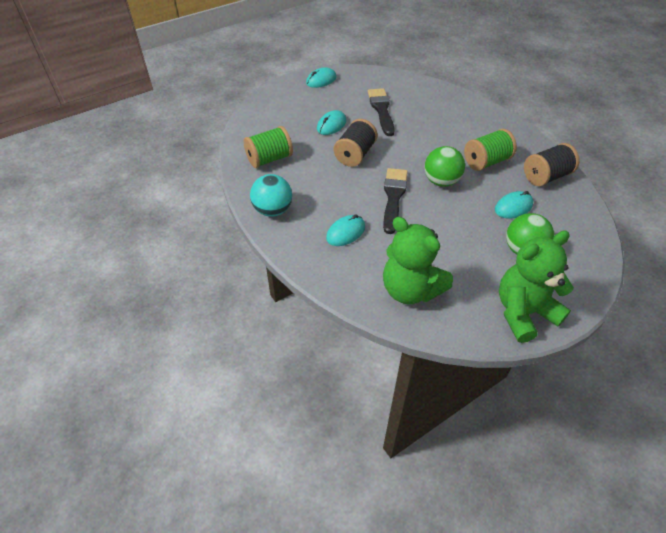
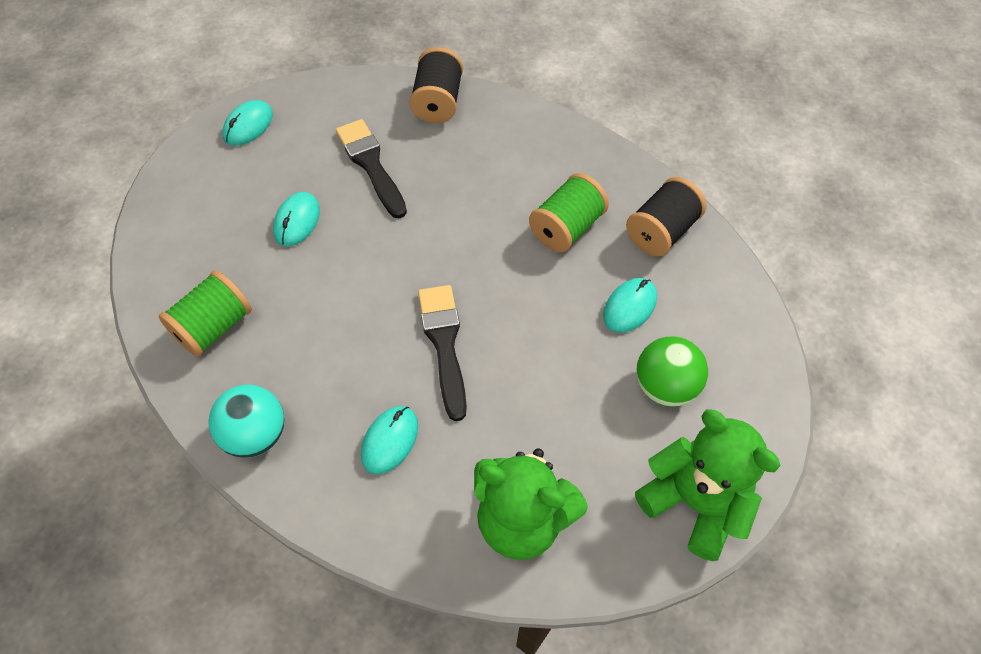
camera: 20 degrees left, 10 degrees up
black spool [334,119,377,167] -> black spool moved to [410,47,463,123]
green ball [425,146,465,187] -> none
green teddy bear [499,230,574,343] -> green teddy bear turned 90 degrees clockwise [635,409,781,561]

